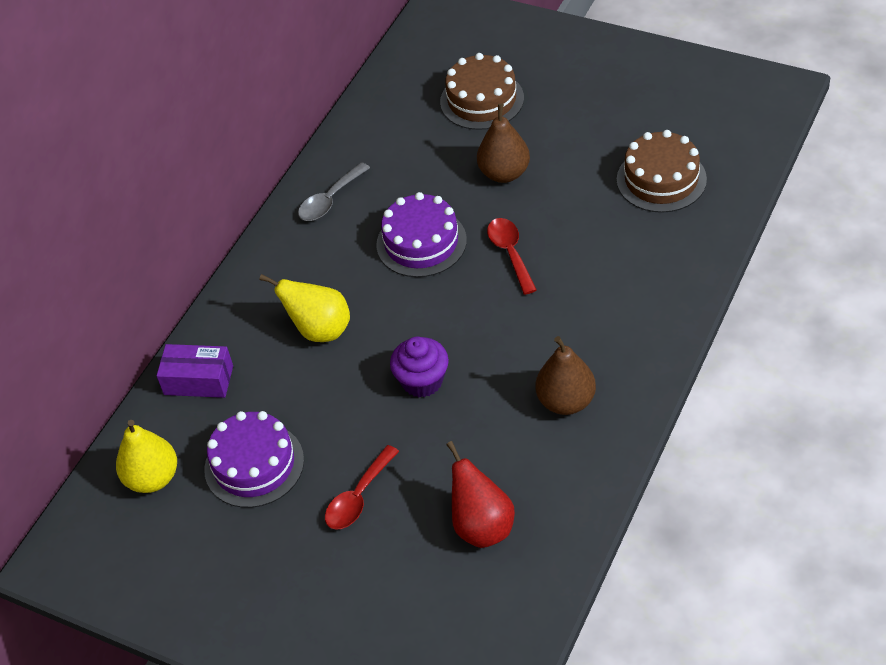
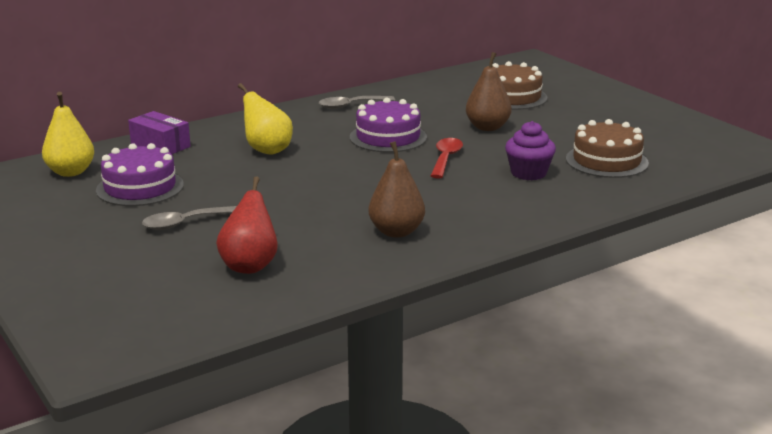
camera: 25 degrees right, 25 degrees down
red spoon [325,445,399,530] -> grey spoon [142,206,237,230]
purple cupcake [390,337,449,397] -> purple cupcake moved to [505,121,556,180]

